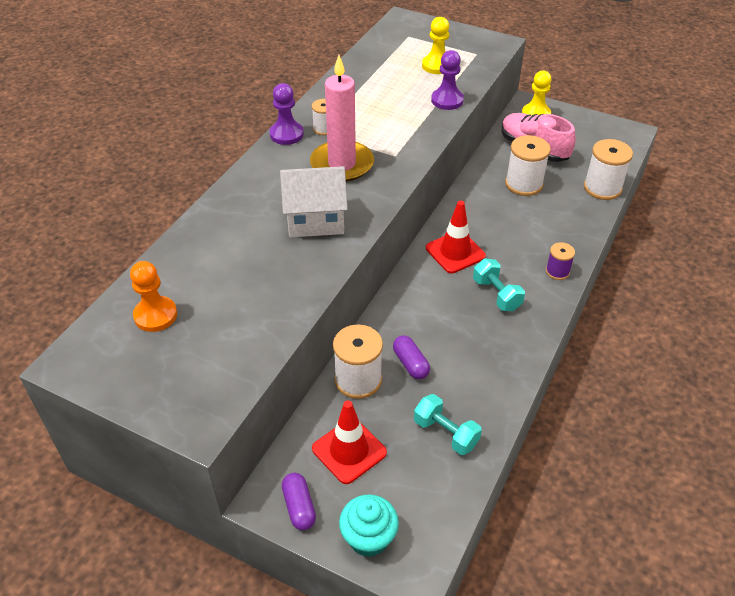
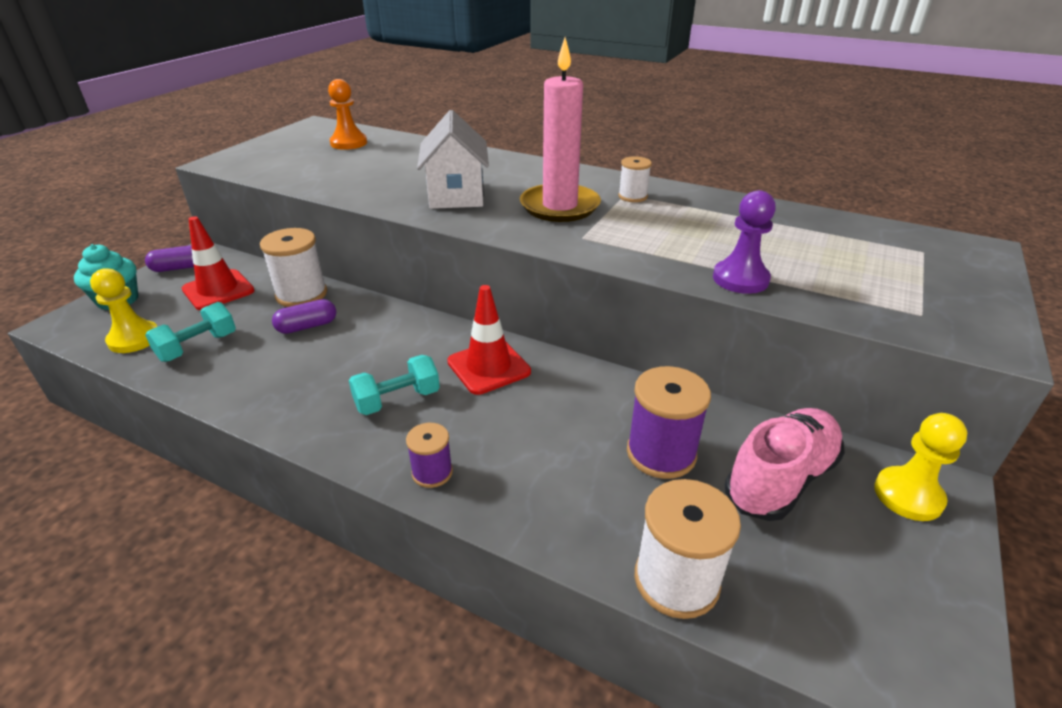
camera: 90 degrees right, 10 degrees down
purple pawn [269,83,304,145] -> none
yellow pawn [422,17,449,74] -> yellow pawn moved to [90,268,157,353]
white spool [505,135,551,196] -> purple spool [627,366,711,479]

